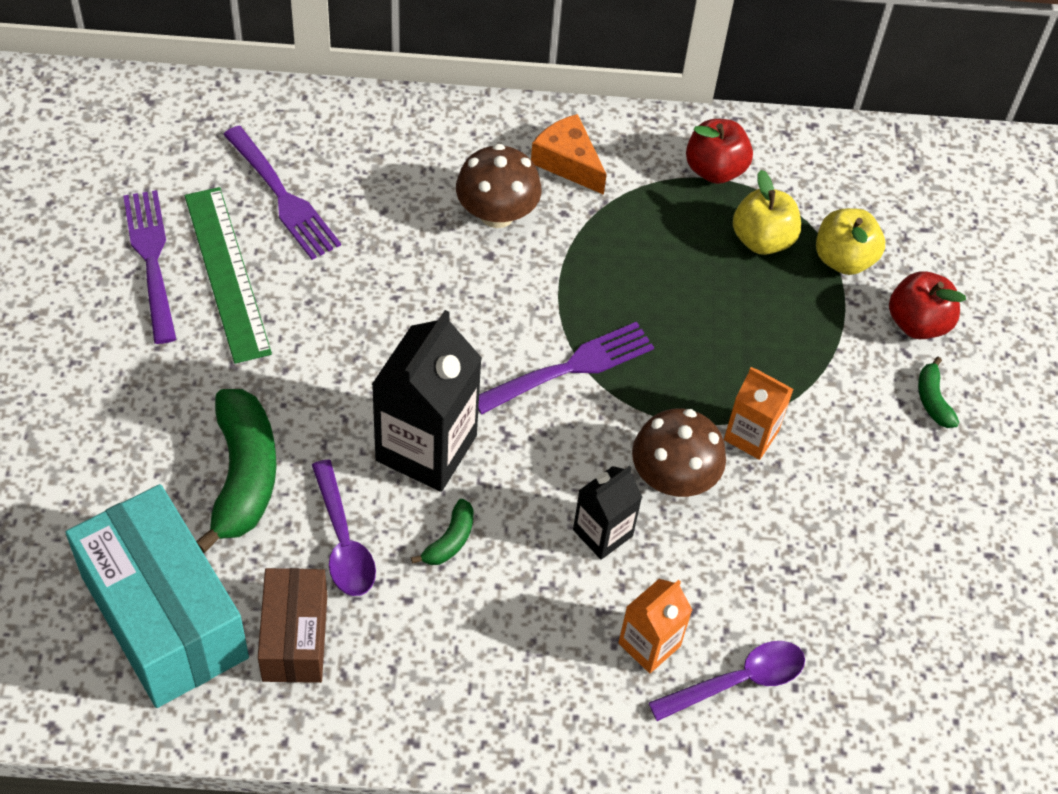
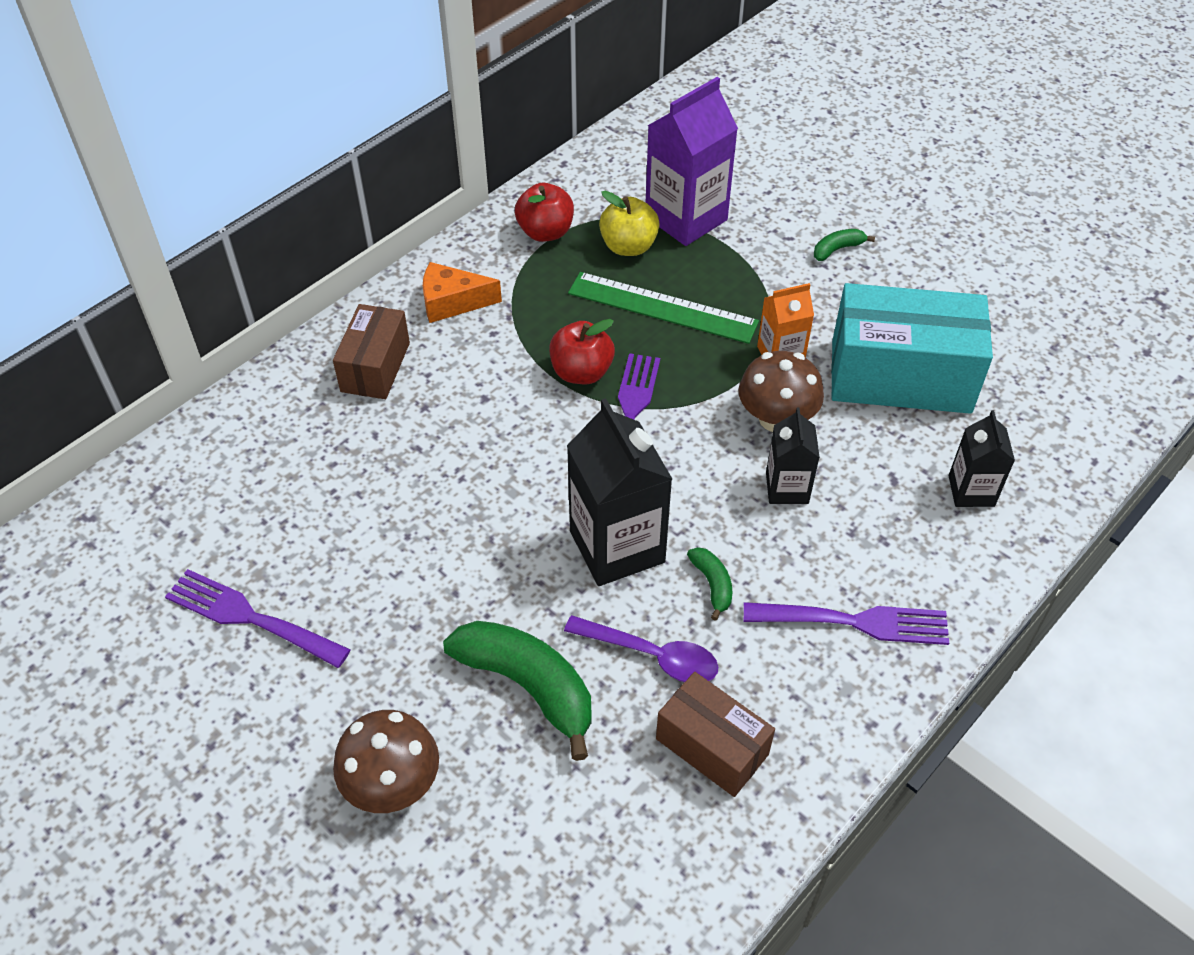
camera: 45 degrees left, 5 degrees down
turquoise box [65,484,249,708] -> turquoise box moved to [831,283,993,414]
green ruler [185,187,272,364] -> green ruler moved to [568,272,759,344]
purple fork [223,126,341,260] -> purple fork moved to [744,602,949,645]
brown mushroom [456,144,542,228] -> brown mushroom moved to [333,710,439,813]
orange carton [618,579,692,673] -> none
purple spoon [649,641,805,721] -> black carton [949,410,1015,507]
yellow apple [816,208,885,275] -> purple carton [646,77,738,246]
red apple [889,271,966,339] -> red apple moved to [549,319,615,384]
green banana [918,357,959,428] -> green banana turned 120 degrees clockwise [814,229,875,261]
none -> brown box [333,304,410,399]

